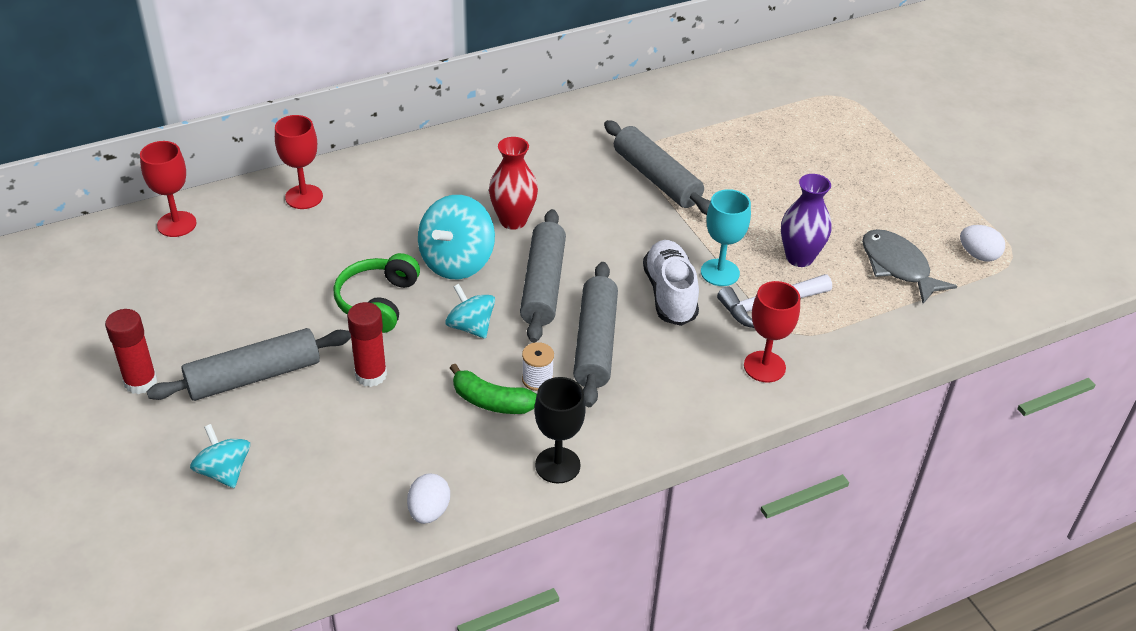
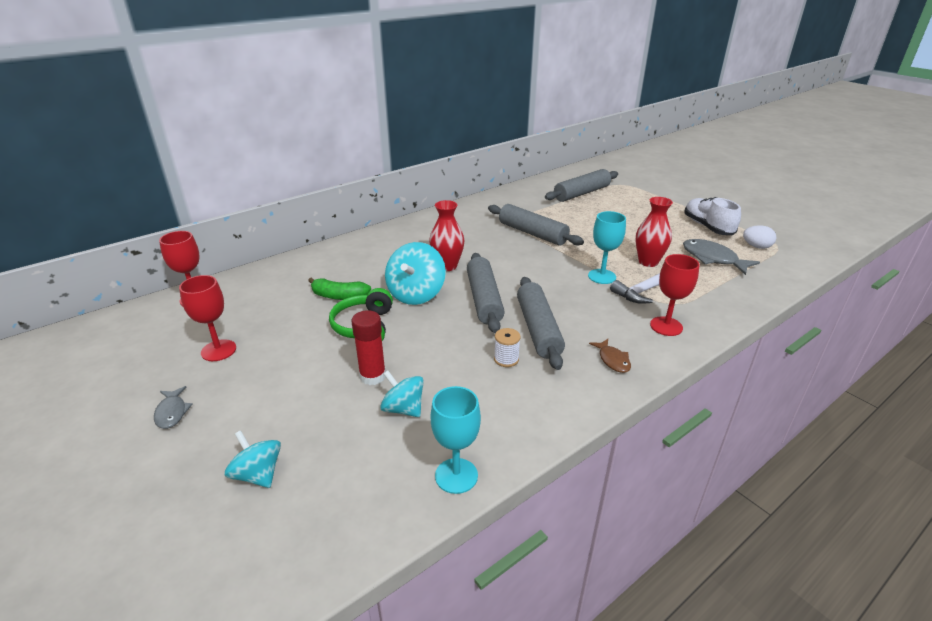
camera: 10 degrees left, 10 degrees down
red glue stick [105,309,157,394] -> grey fish [154,386,193,429]
grey rolling pin [147,328,351,401] -> grey rolling pin moved to [545,169,618,202]
red goblet [275,115,323,209] -> red goblet moved to [179,275,236,361]
white egg [407,474,450,524] -> turquoise goblet [431,386,481,494]
turquoise spinning top [445,284,495,339] -> turquoise spinning top moved to [380,371,424,417]
green banana [450,364,537,414] -> green banana moved to [308,277,371,300]
black goblet [534,377,586,483] -> none
white shoe [643,240,699,326] -> white shoe moved to [684,197,741,235]
purple vase [781,174,831,267] -> red vase [636,197,673,267]
none -> brown fish [589,339,631,373]

